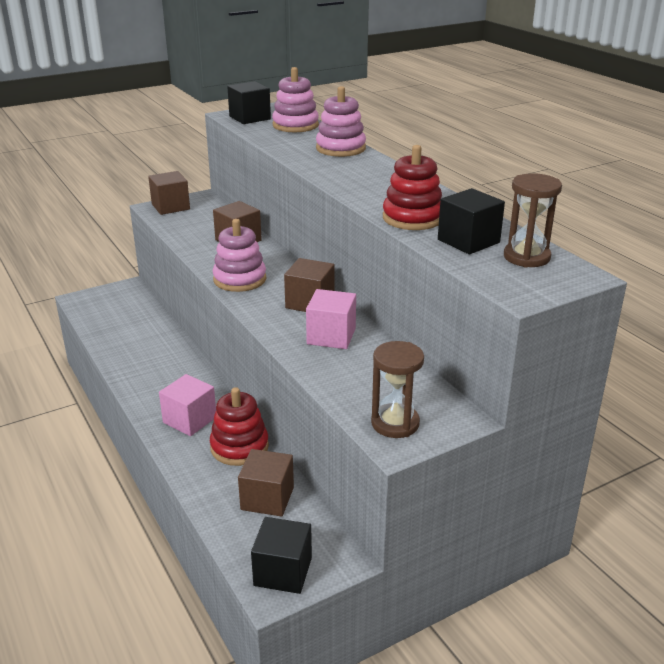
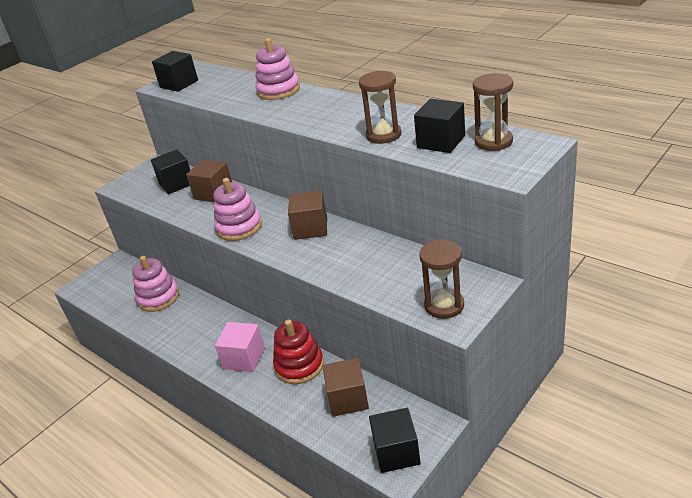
camera: 15 degrees left, 5 degrees up
brown cube [148,171,190,215] -> none
pink stacking toy [272,67,319,132] -> pink stacking toy moved to [132,256,179,312]
pink cube [306,289,356,349] -> none
red stacking toy [383,145,442,230] -> brown hourglass [359,71,401,144]
none -> black cube [151,149,190,194]

